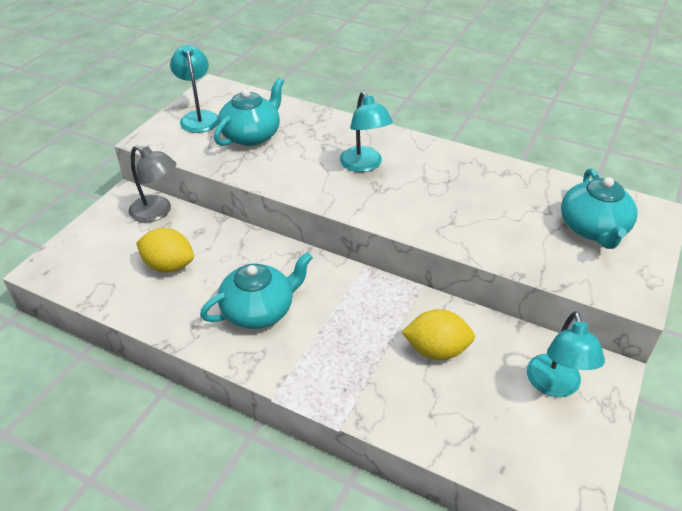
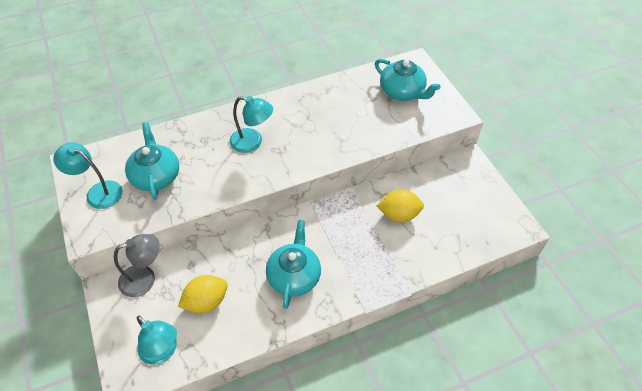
camera: 50 degrees left, 10 degrees up
yellow lemon [402,309,475,360] -> yellow lemon turned 45 degrees clockwise [377,189,424,222]
turquoise lamp [527,311,605,397] -> turquoise lamp moved to [137,316,177,365]

